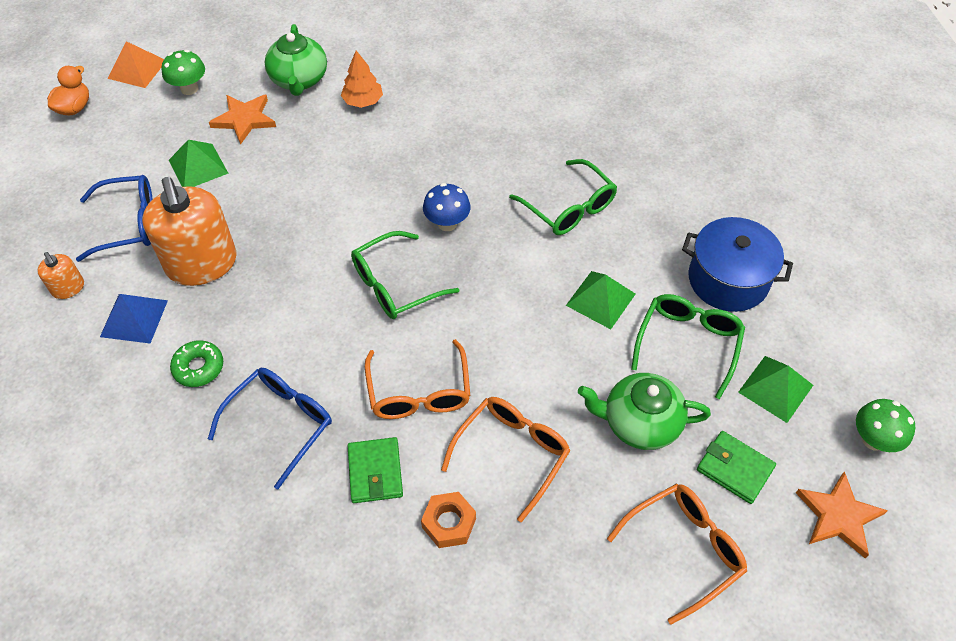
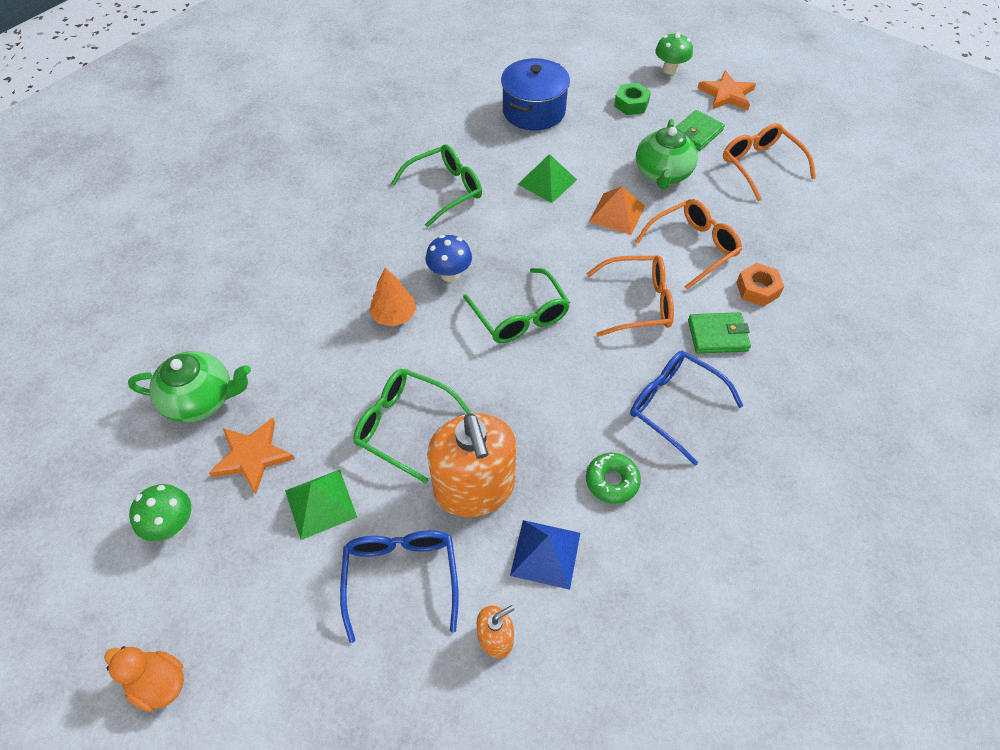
camera: 85 degrees left, 0 degrees up
orange pyramid [107,41,164,88] -> orange pyramid moved to [589,186,645,235]
orange soap dispenser [142,177,237,286] -> orange soap dispenser turned 90 degrees clockwise [427,413,516,517]
orange tree [341,50,383,108] -> orange tree moved to [369,268,417,326]
orange glasses [441,397,571,523] -> orange glasses turned 105 degrees clockwise [635,199,742,290]
green glasses [631,294,745,399] -> green glasses moved to [353,369,471,483]
green pyramid [738,356,813,423] -> green nut [614,83,651,115]

